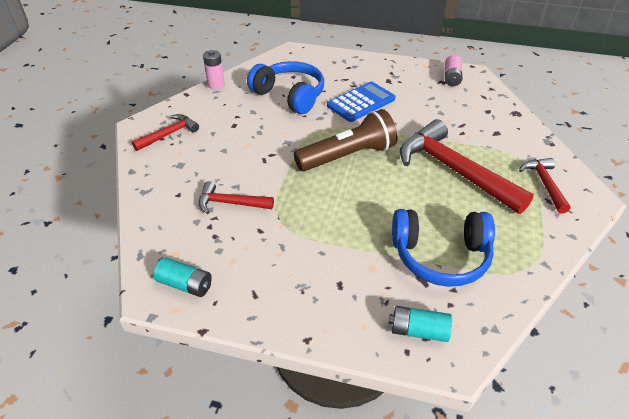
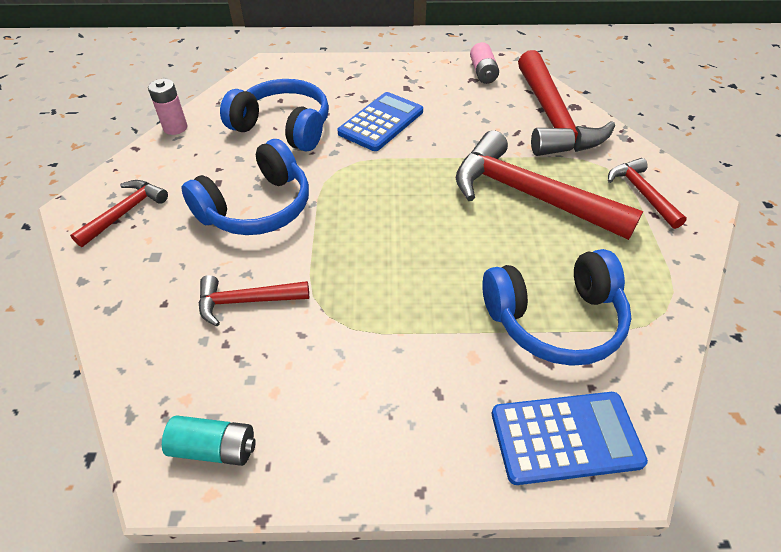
camera: 15 degrees left, 5 degrees up
brown flashlight [294,109,398,172] -> none
turquoise battery [389,306,452,342] -> blue calculator [492,392,648,485]
none -> blue headphones [181,139,309,235]
none -> red hammer [518,50,615,156]

